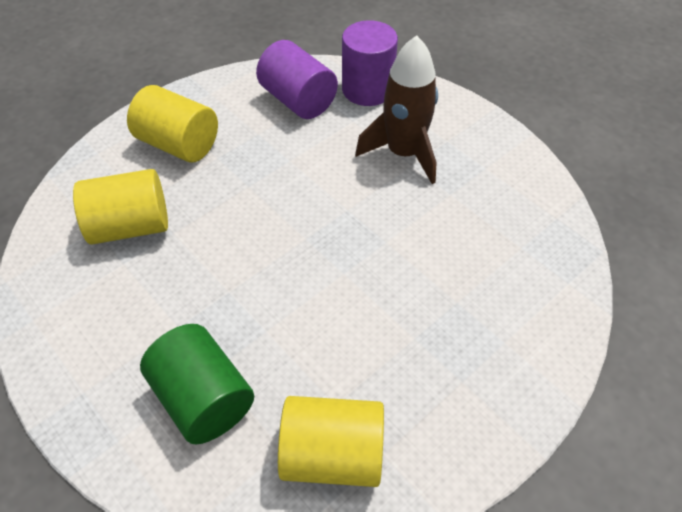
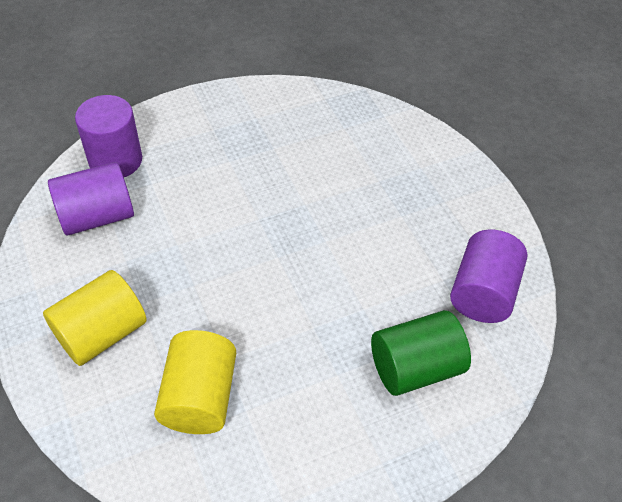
camera: 75 degrees left, 0 degrees up
yellow cylinder [278,396,384,487] -> purple cylinder [450,229,528,323]
brown rocket [355,35,438,184] -> none

